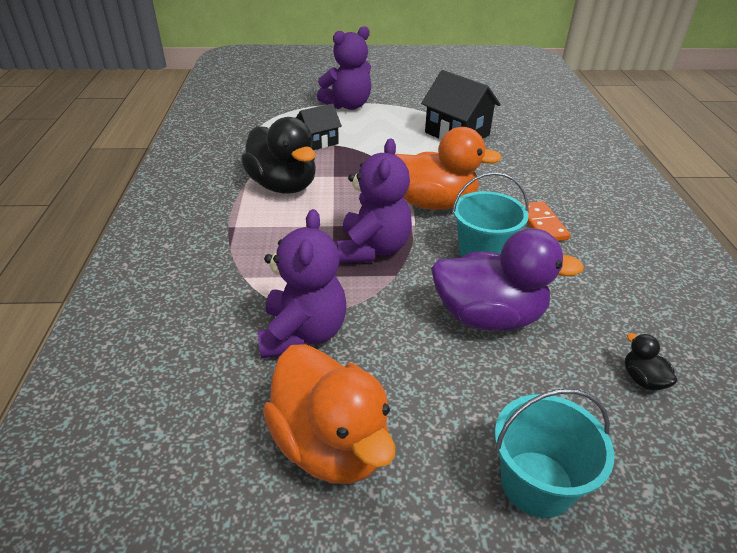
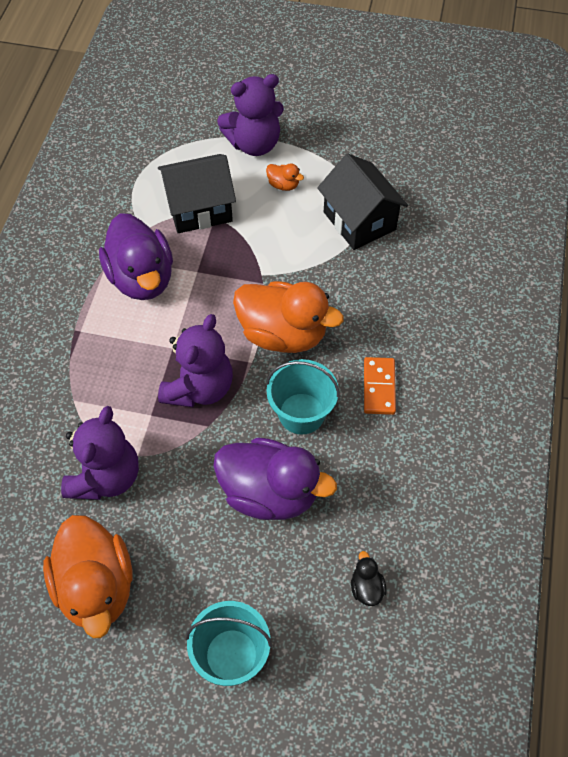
camera: 15 degrees right, 20 degrees up
black duck [241,117,316,193] -> purple duck [99,213,173,300]
black house [296,104,342,150] -> black house [158,154,236,233], size x1.62
none -> orange duck [266,164,304,191]

